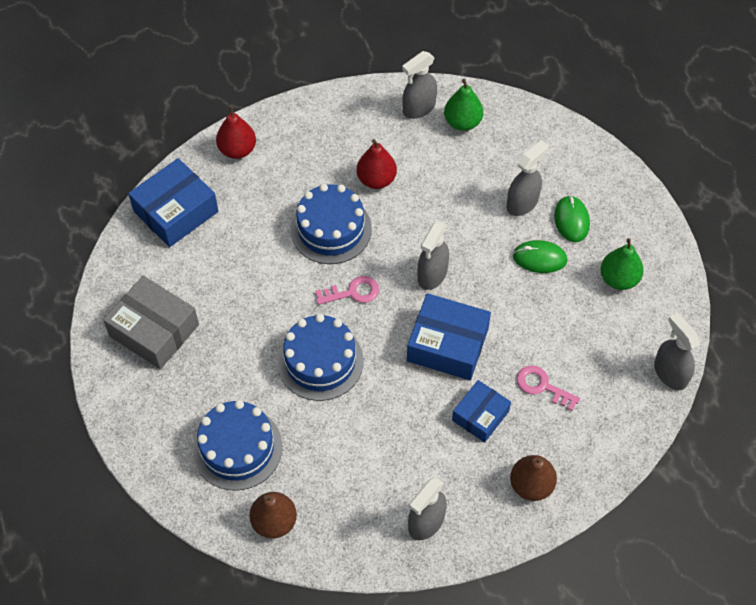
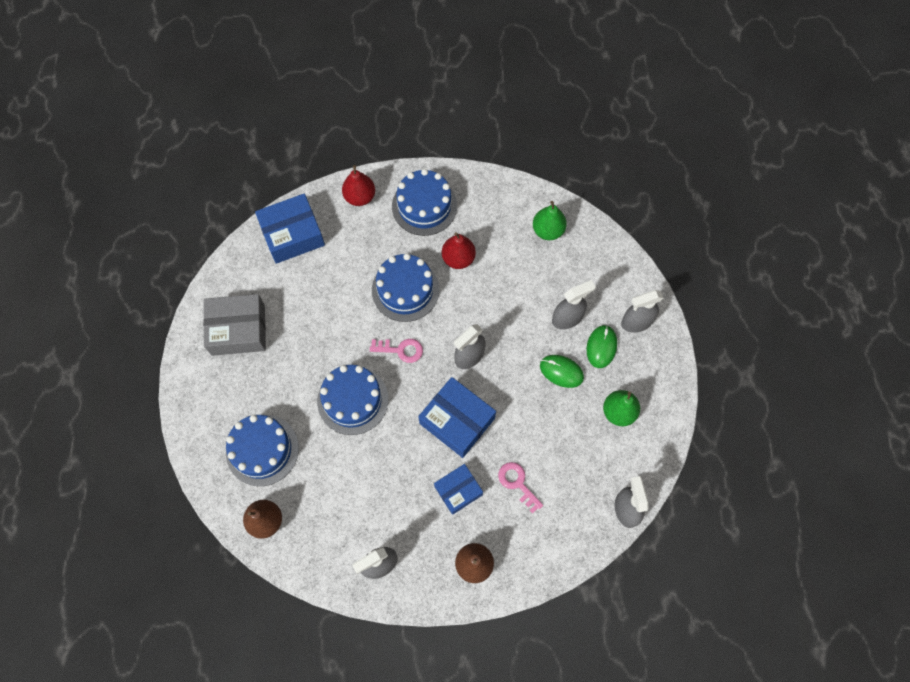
camera: 20 degrees right, 10 degrees up
grey box [103,276,199,369] -> grey box turned 60 degrees counterclockwise [203,294,266,356]
grey spray bottle [402,51,437,119] -> grey spray bottle moved to [621,290,663,333]
none -> blue cake [392,169,457,236]

